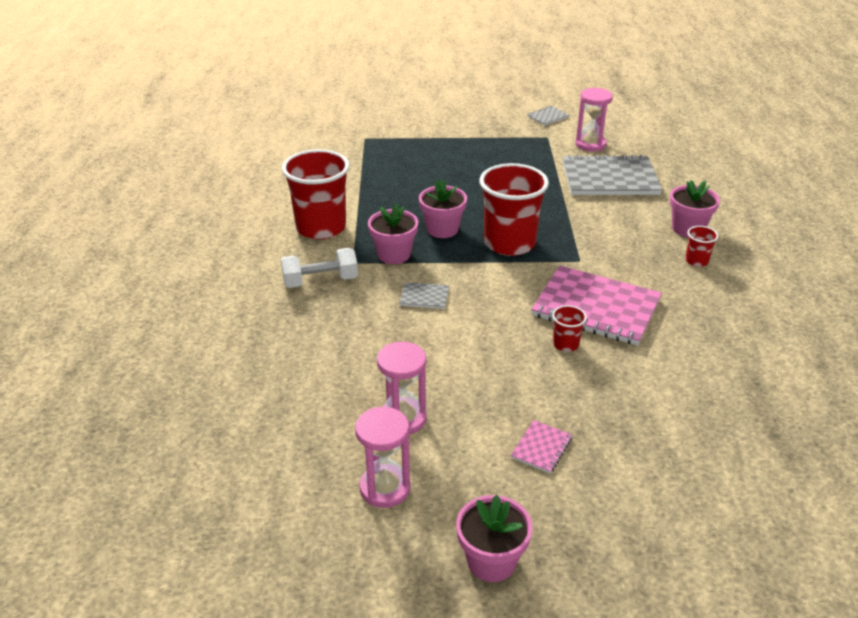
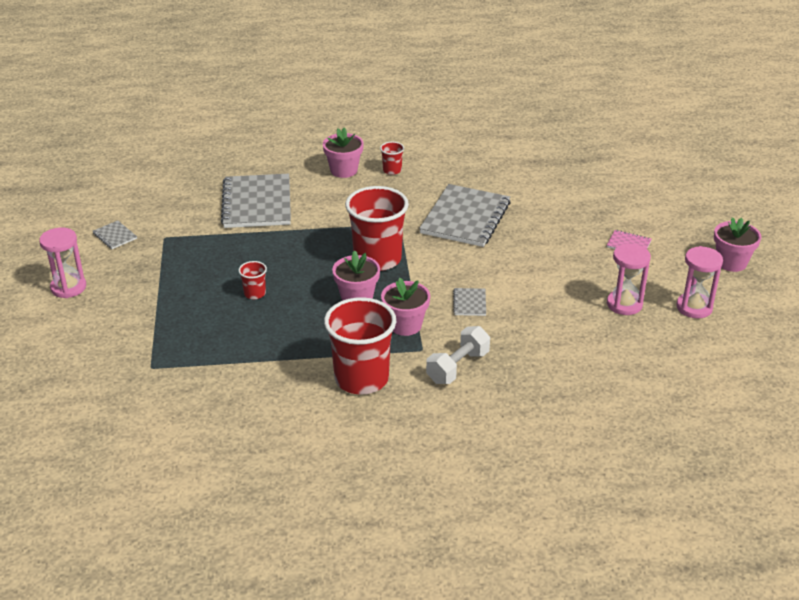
camera: 95 degrees left, 0 degrees up
white dumbbell [281,248,358,288] -> white dumbbell turned 60 degrees clockwise [426,326,490,384]
pink notebook [531,266,662,346] -> grey notebook [419,184,511,247]
red cup [552,305,587,352] -> red cup moved to [238,261,267,299]
pink hourglass [575,88,613,151] -> pink hourglass moved to [39,227,86,298]

